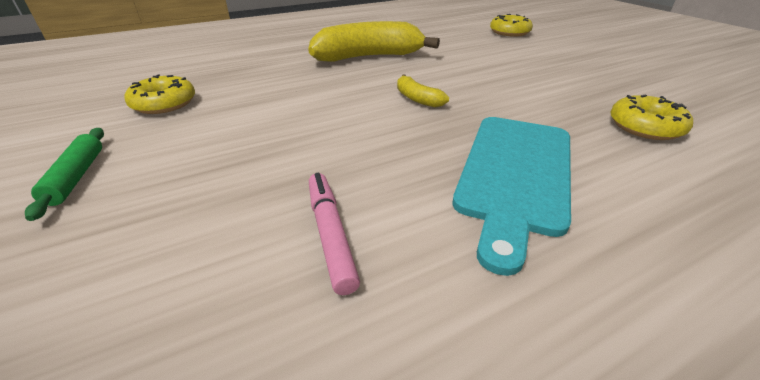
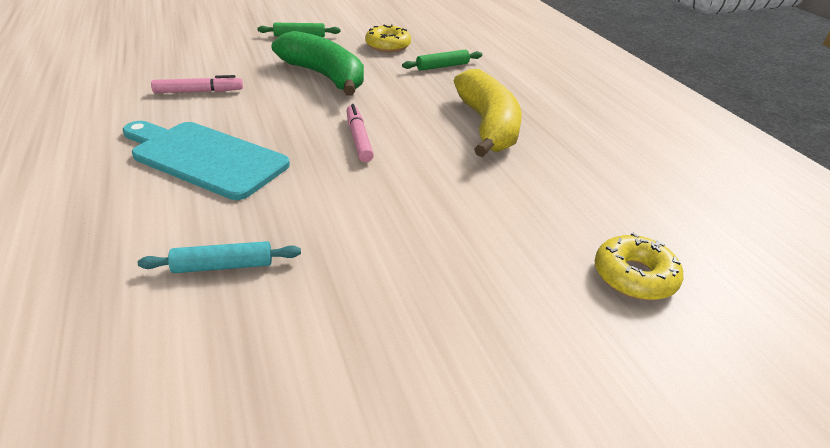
camera: 95 degrees right, 0 degrees up
yellow banana [397,75,449,108] -> pink marker [347,104,374,162]
yellow donut [610,94,693,140] -> turquoise rolling pin [138,241,301,273]
none -> green banana [272,31,364,95]
none -> green rolling pin [402,49,482,71]

